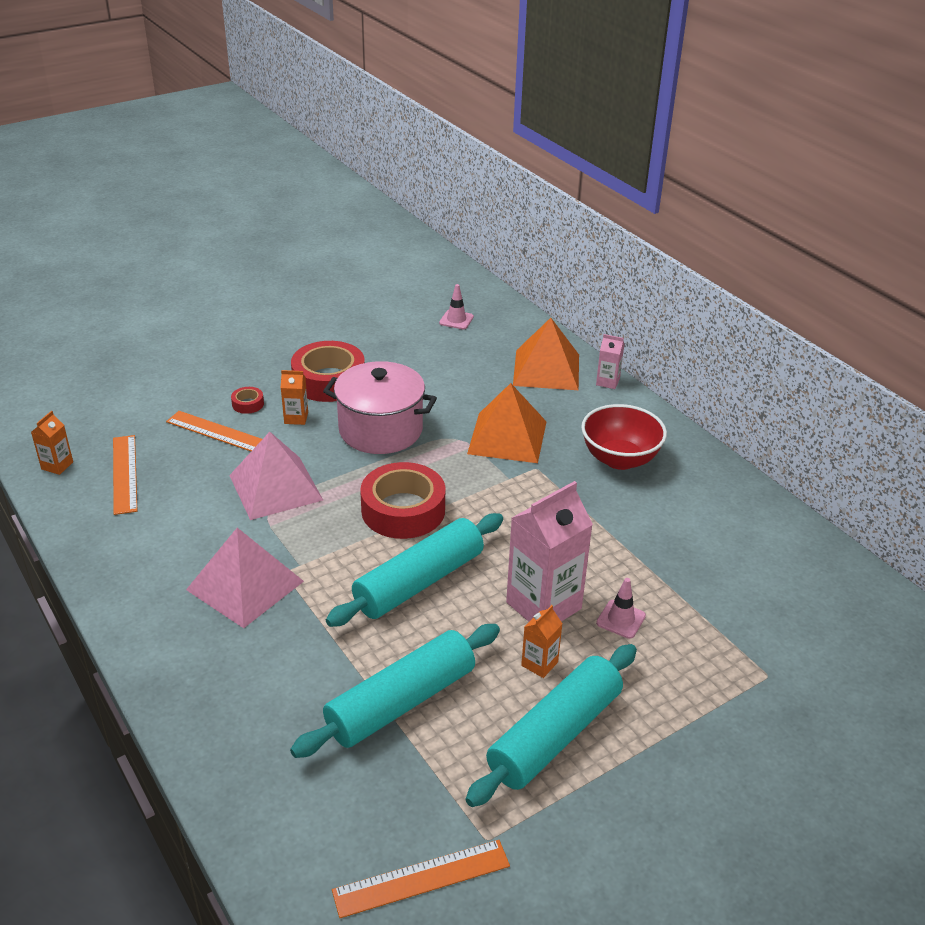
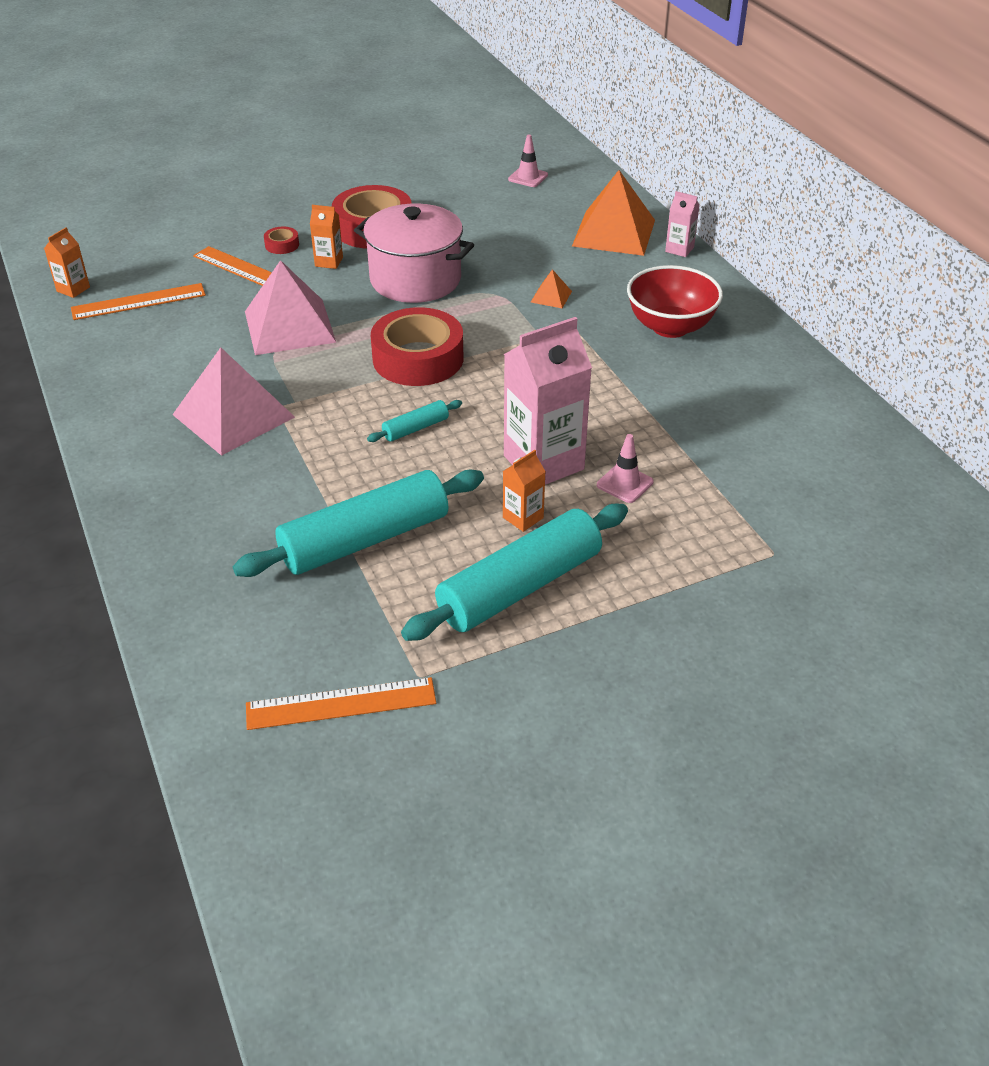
camera: 10 degrees right, 5 degrees up
orange ruler [113,435,137,515] -> orange ruler turned 75 degrees clockwise [71,283,206,320]
turquoise rolling pin [326,513,503,627] -> turquoise rolling pin [367,400,462,442], size x0.44
orange pyramid [467,383,547,463] -> orange pyramid [531,269,572,308], size x0.43

